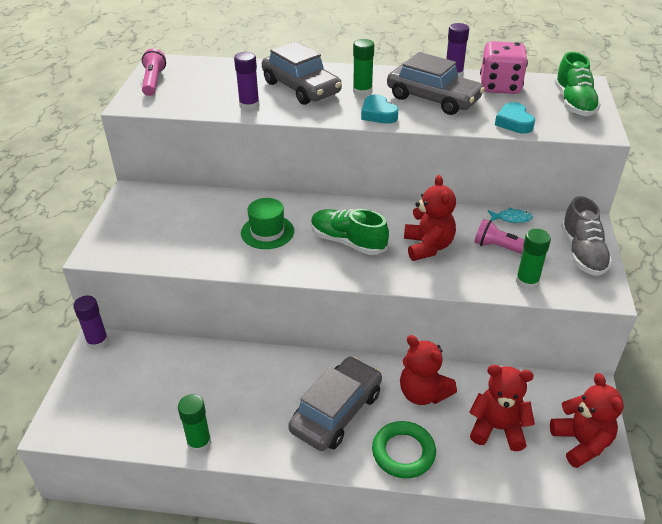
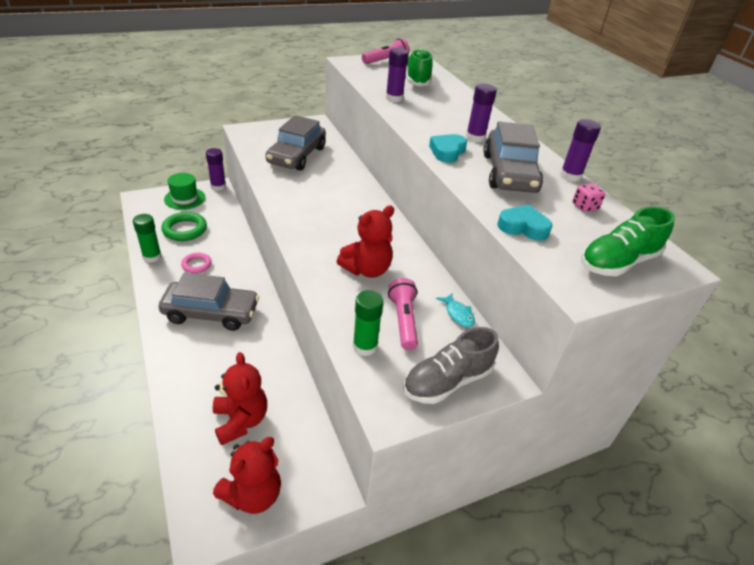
camera: 55 degrees right, 0 degrees up
green hat [241,198,294,249] -> green hat moved to [164,173,205,210]
grey car [262,41,342,105] -> grey car moved to [266,115,326,171]
green shoe [311,209,389,255] -> green shoe moved to [406,48,433,86]
green glue stick [353,39,374,97] -> purple glue stick [466,84,497,142]
green ring [372,421,436,479] -> green ring moved to [161,212,207,241]
red teddy bear [400,335,457,405] -> none
pink dice [480,41,528,94] -> pink dice [573,183,606,212], size x0.45
turquoise heart [495,102,535,134] -> turquoise heart turned 60 degrees clockwise [497,205,553,241]
none -> pink ring [181,253,212,273]

